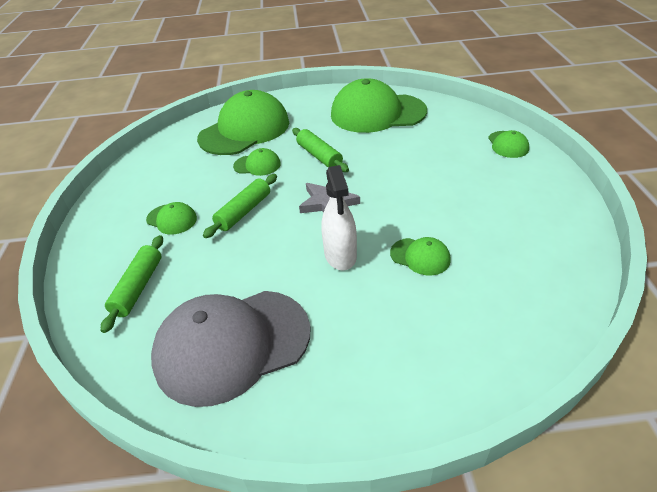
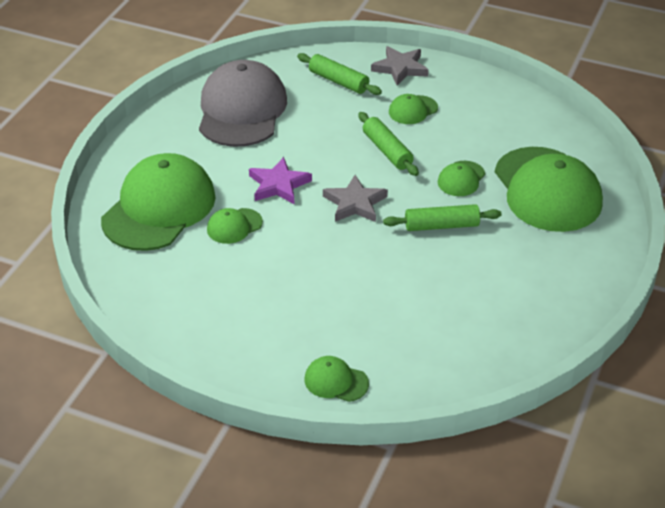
camera: 115 degrees right, 0 degrees up
white spray bottle [321,165,357,270] -> purple star [249,157,312,205]
green cap [331,78,427,133] -> green cap moved to [101,153,216,251]
none -> grey star [371,46,429,86]

